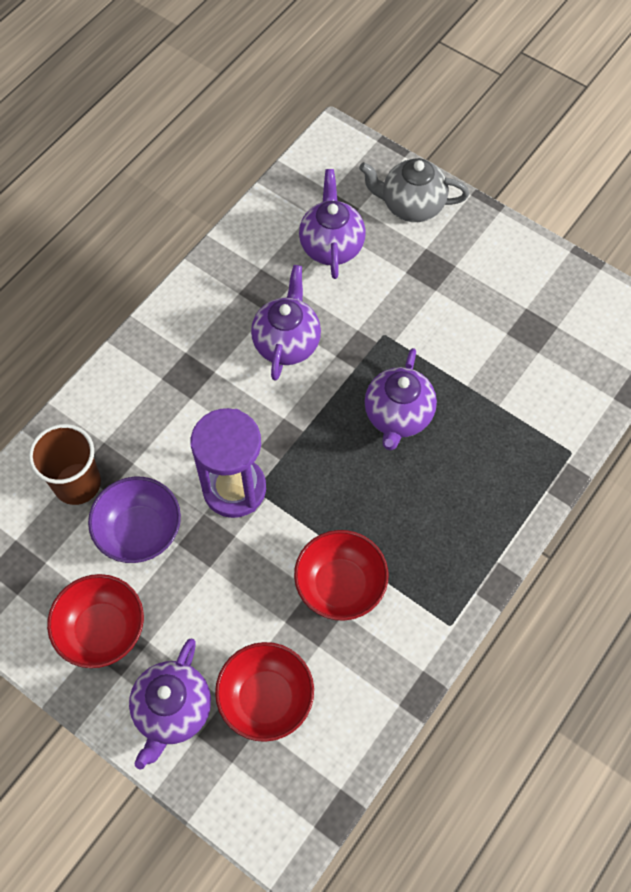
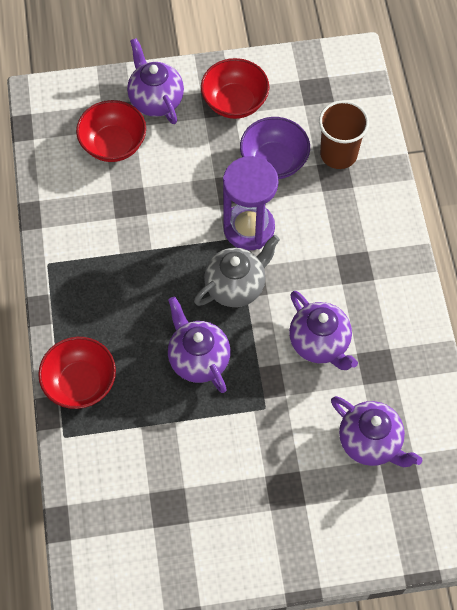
camera: 135 degrees right, 0 degrees up
red bowl [294,530,388,621] -> red bowl moved to [38,337,116,409]
grey teapot [359,158,469,222] -> grey teapot moved to [194,235,280,307]

